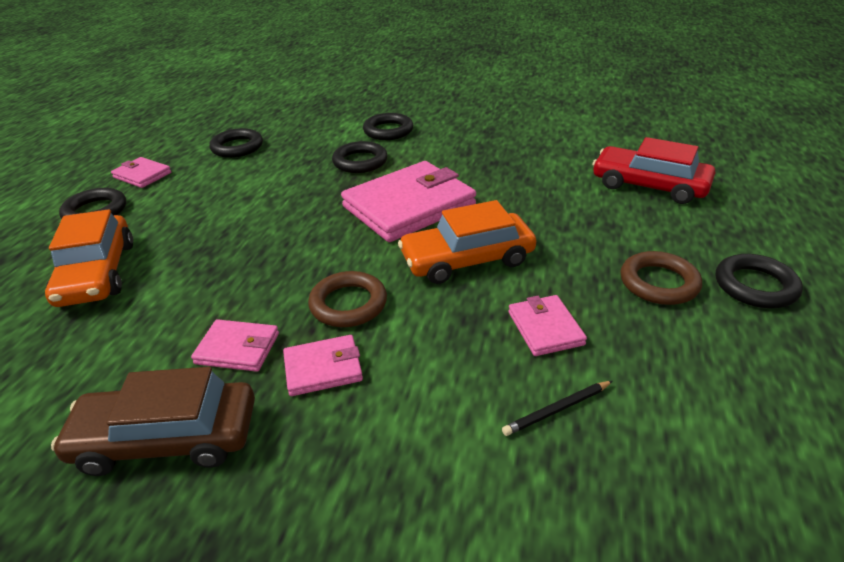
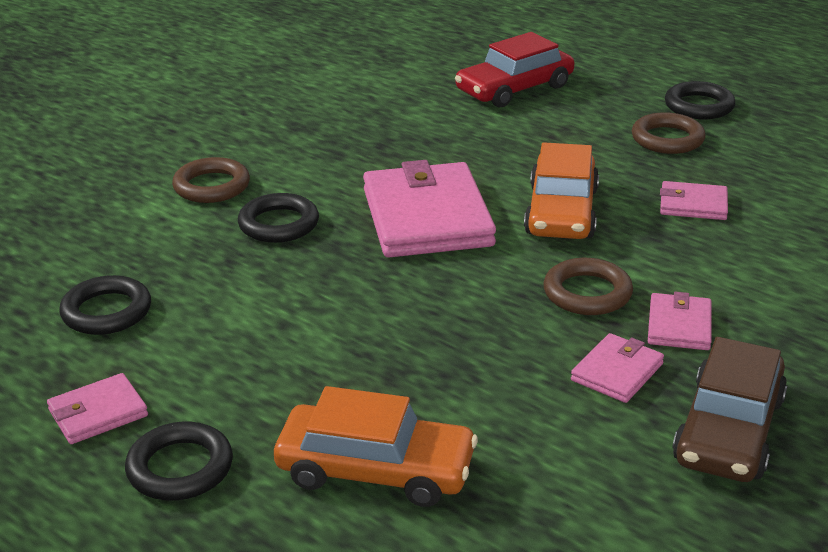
camera: 65 degrees left, 5 degrees down
black ring [363,113,413,140] -> brown ring [172,157,250,203]
black pencil [502,381,613,436] -> none

